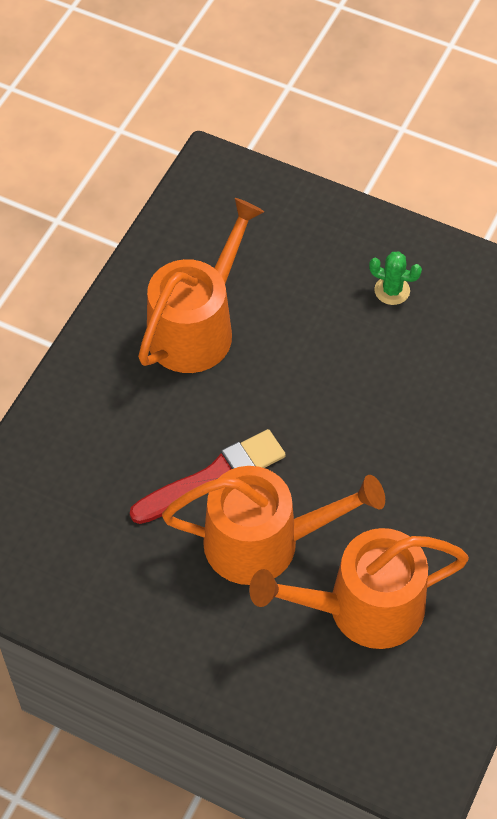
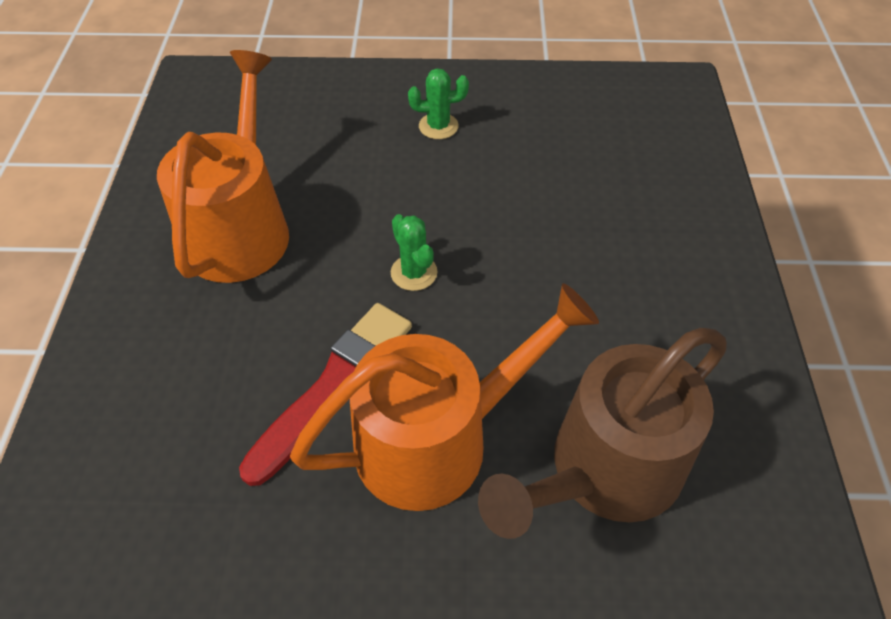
camera: 25 degrees left, 5 degrees down
orange watering can [249,528,469,649] -> brown watering can [478,328,726,539]
none -> green cactus [391,214,438,291]

